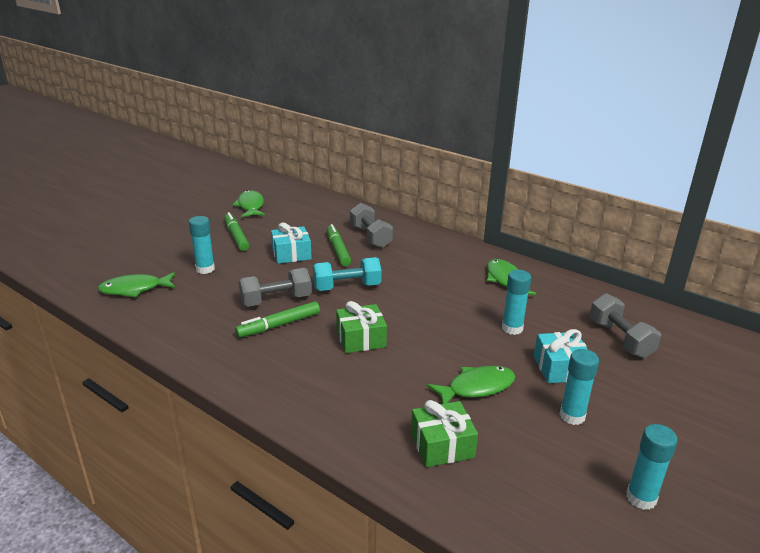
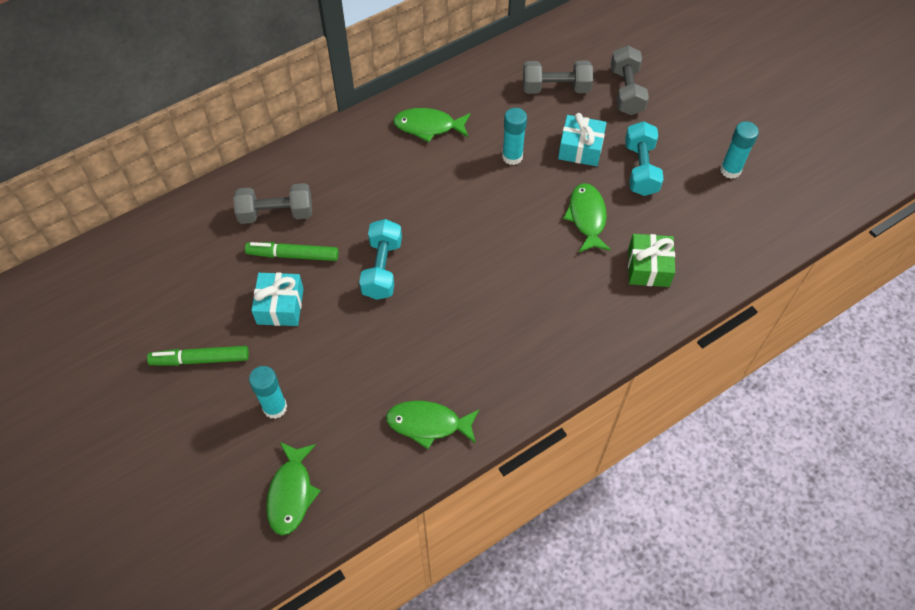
camera: 70 degrees left, 30 degrees up
green fish [232,190,265,218] -> green fish moved to [386,401,480,449]
green marker [235,301,320,338] -> none
grey dumbbell [238,268,311,307] -> grey dumbbell moved to [611,45,649,115]
green gift [336,301,387,353] -> none
turquoise glue stick [559,349,599,425] -> turquoise dumbbell [625,121,663,196]

